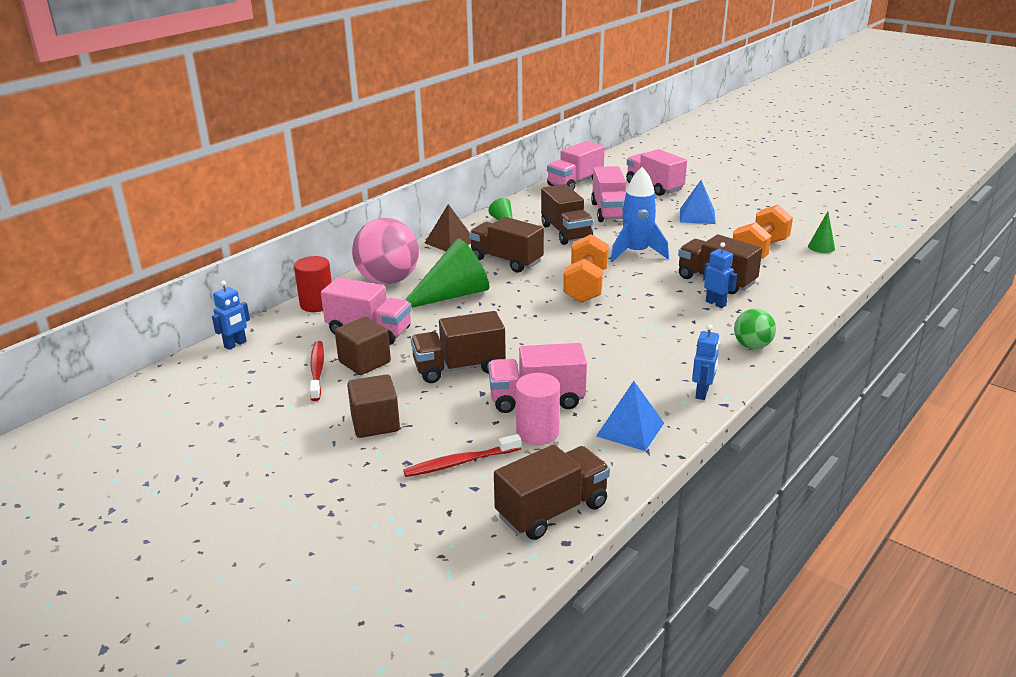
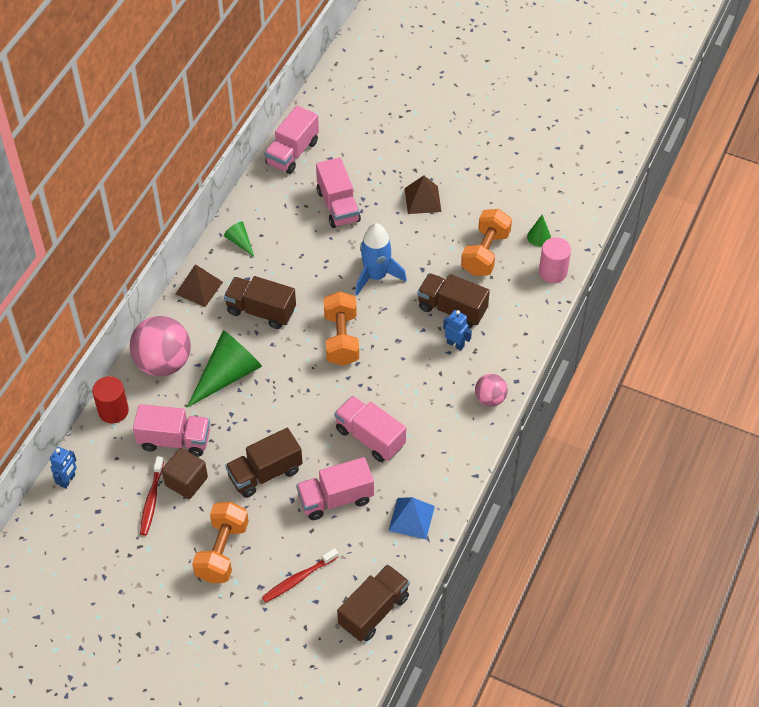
camera: 15 degrees left, 25 degrees up
red toothbrush [310,341,324,401] -> red toothbrush turned 150 degrees counterclockwise [140,456,164,535]
brown cube [347,374,400,438] -> orange dumbbell [192,502,249,583]
pink cylinder [516,373,560,445] -> pink cylinder moved to [539,237,571,283]
brown truck [541,184,593,245] -> none
pink truck [626,149,687,196] -> pink truck moved to [335,396,406,462]
blue pyramid [680,180,716,224] -> brown pyramid [405,175,441,214]
blue robot [692,324,720,400] -> none
green ball [734,309,776,349] -> pink ball [475,374,508,407]

